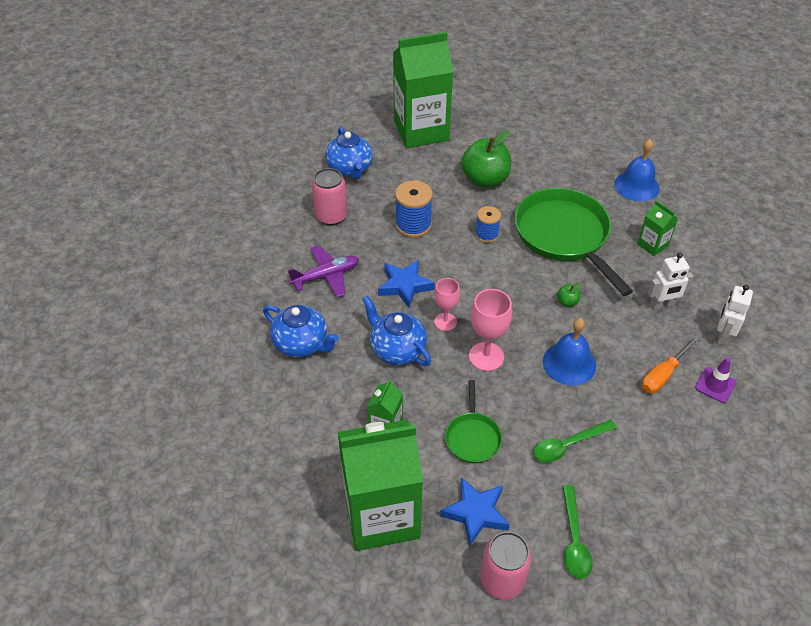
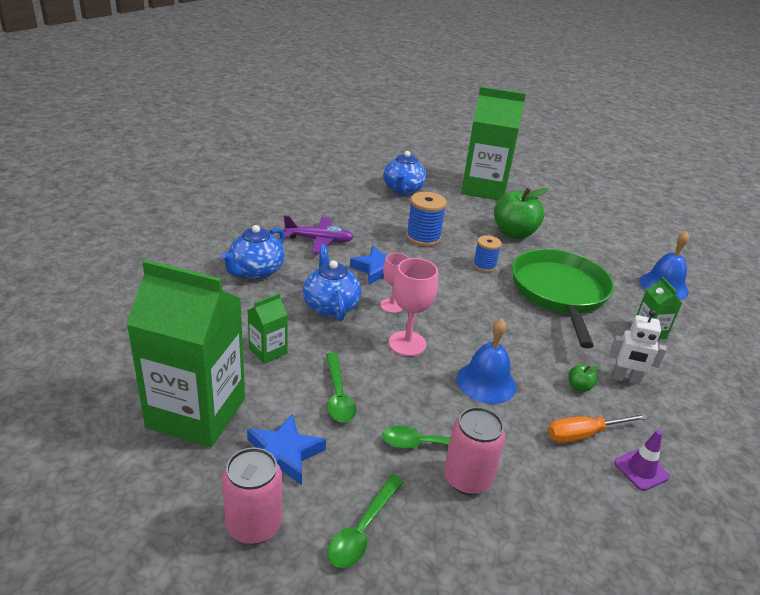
camera: 25 degrees right, 15 degrees down
blue teapot [263,305,339,357] -> blue teapot turned 60 degrees clockwise [221,225,285,279]
pink can [312,168,347,226] -> pink can moved to [444,407,505,495]
green pan [445,380,502,463] -> green spoon [326,353,357,422]
green apple [557,282,581,307] -> green apple moved to [568,365,601,392]
white robot [717,285,753,346] -> none

